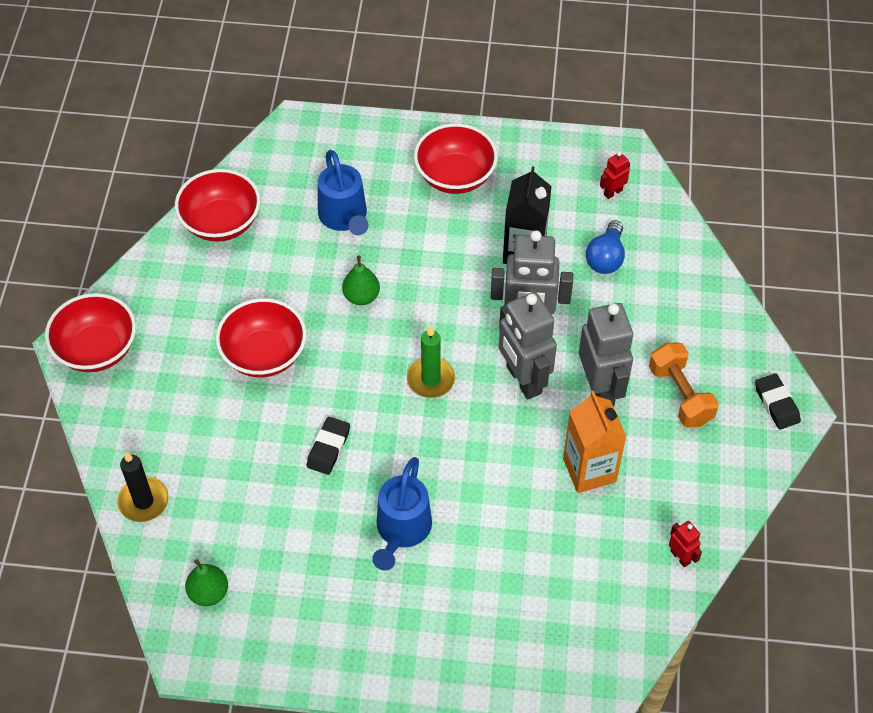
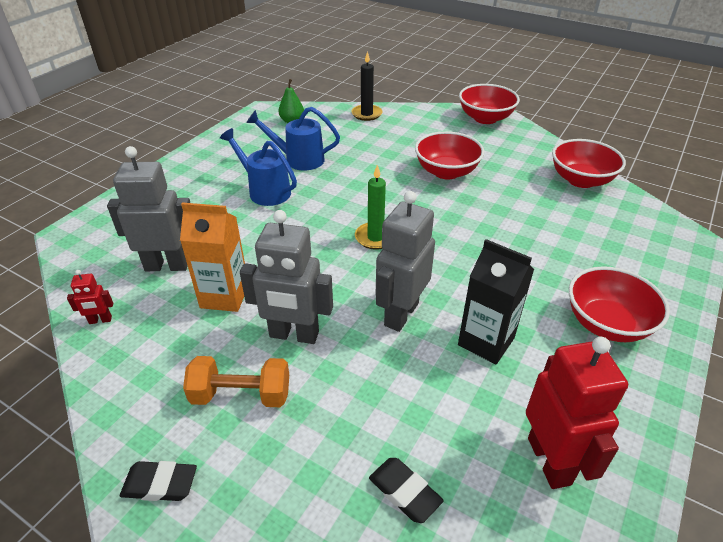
camera: 115 degrees right, 15 degrees down
black eraser [307,417,350,475] -> black eraser moved to [369,458,444,523]
blue watering can [318,150,369,235] -> blue watering can moved to [246,107,340,170]
green pear [342,255,380,305] -> none
grey robot [499,292,557,400] -> grey robot moved to [107,146,190,271]
blue light bulb [586,220,625,274] -> none
red robot [600,152,630,199] -> red robot [526,337,628,489], size x2.19

